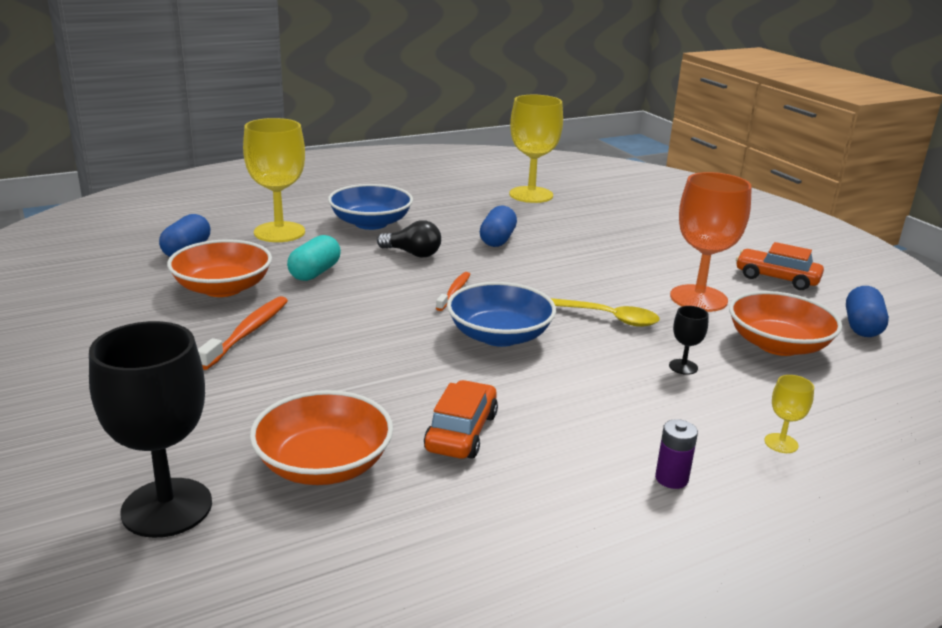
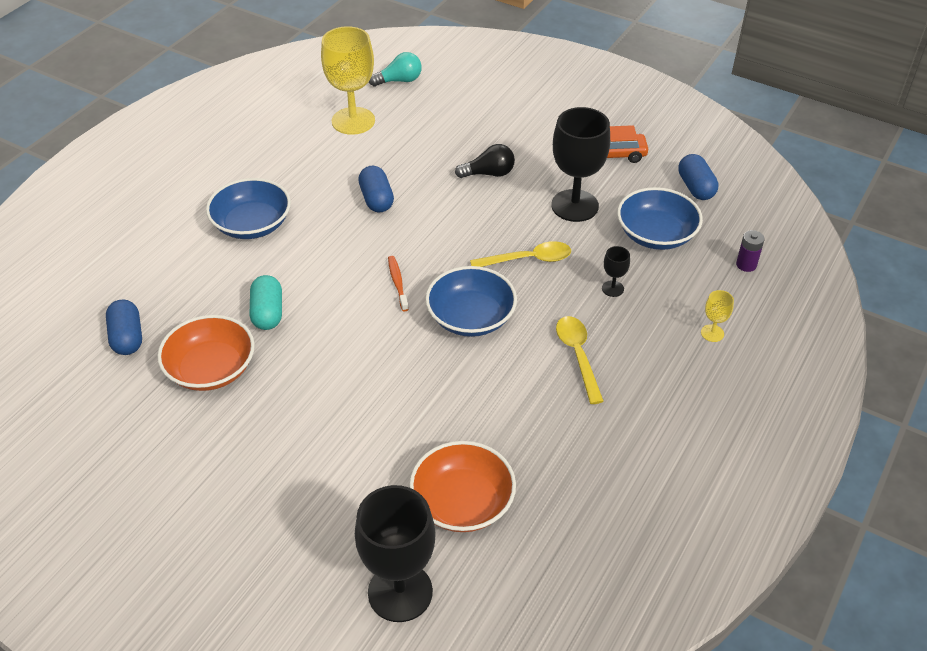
camera: 30 degrees left, 20 degrees up
orange toothbrush [198,296,288,370] -> none
yellow goblet [243,118,305,242] -> none
black light bulb [377,220,441,258] -> black light bulb moved to [455,144,515,178]
orange car [424,380,498,459] -> none
purple battery [655,419,698,489] -> purple battery moved to [736,230,765,272]
orange goblet [670,172,752,312] -> black goblet [551,107,610,222]
orange bowl [729,291,842,356] -> blue bowl [617,187,703,250]
none -> turquoise light bulb [369,52,422,86]
none -> yellow spoon [556,316,604,404]

